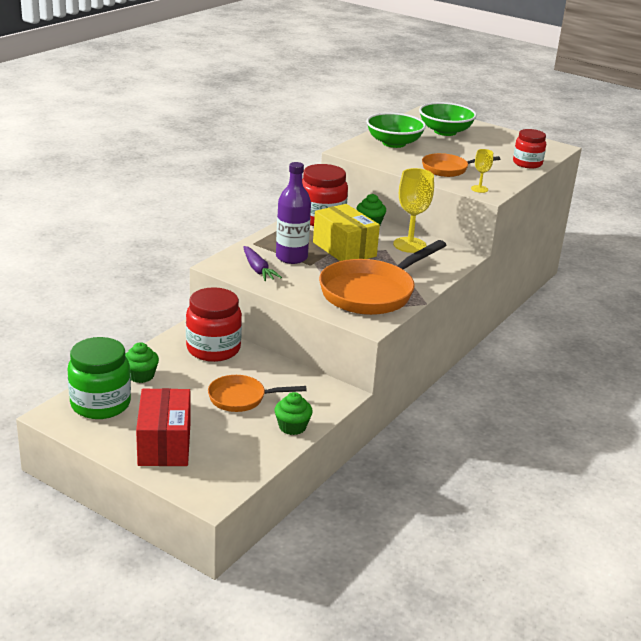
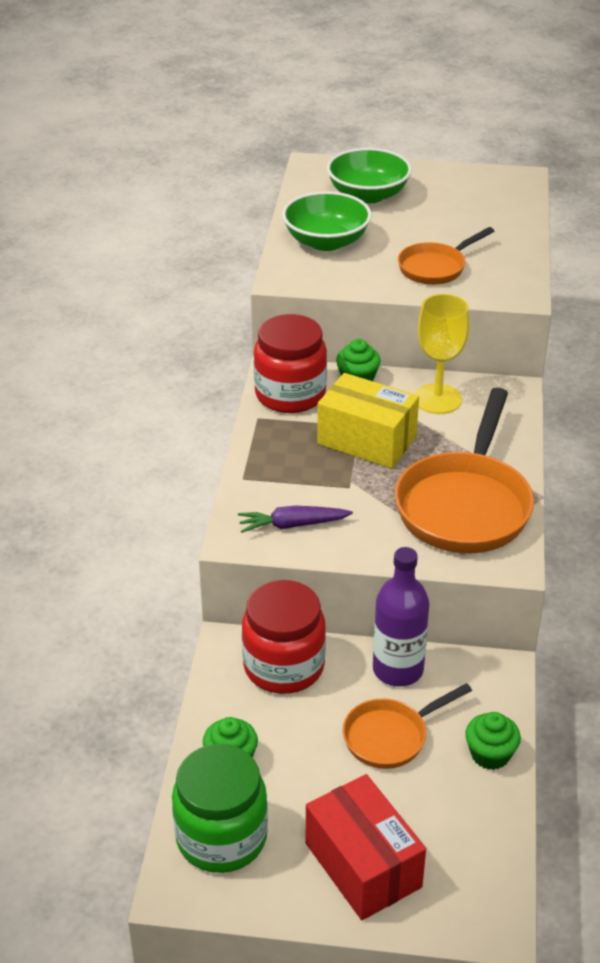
camera: 25 degrees left, 10 degrees up
purple carrot [243,246,282,281] -> purple carrot turned 135 degrees clockwise [238,506,353,533]
purple bottle [276,162,311,264] -> purple bottle moved to [373,547,429,686]
yellow goblet [471,149,493,193] -> none
red jar [513,129,546,168] -> none

